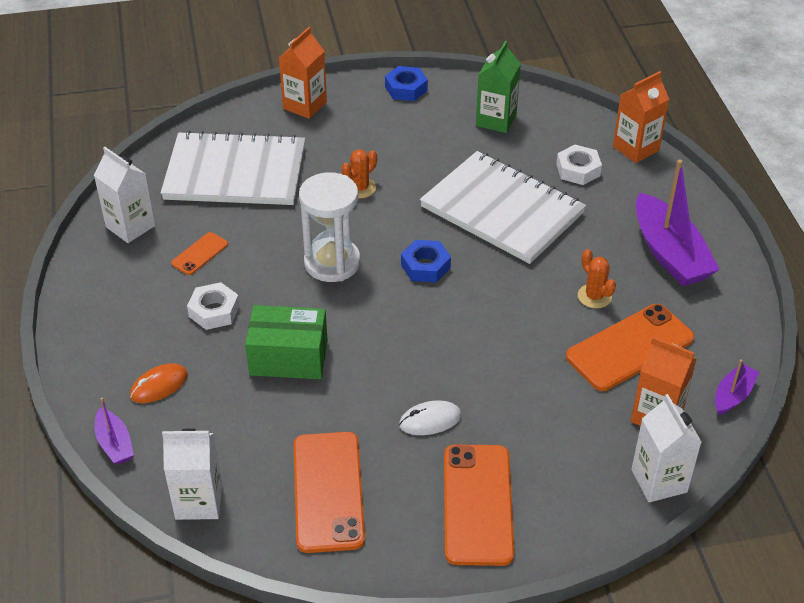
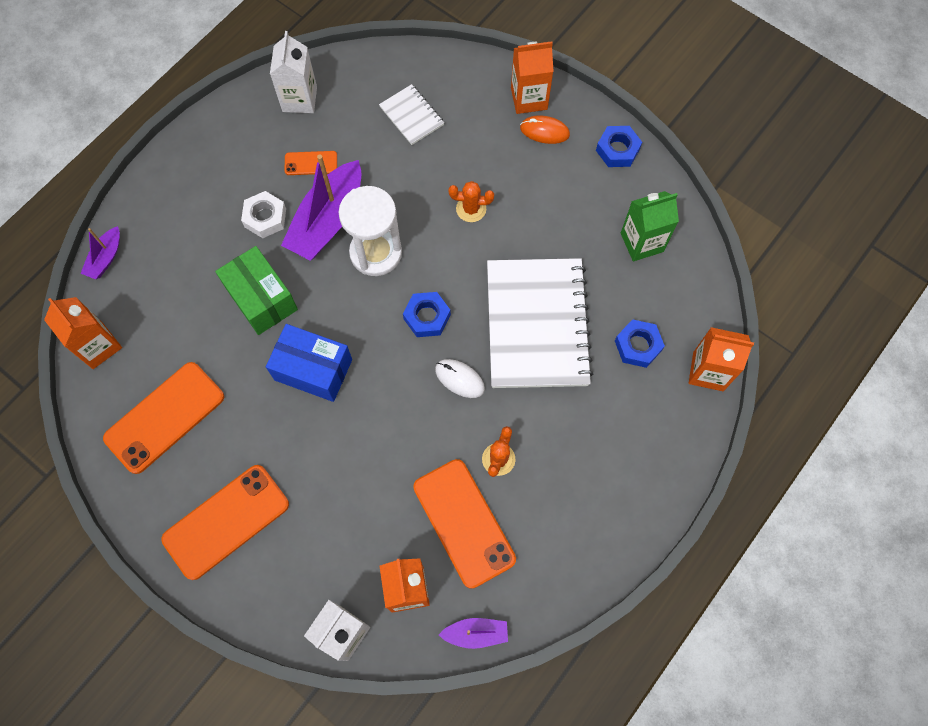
camera: 50 degrees right, 25 degrees up
orange mouse [130,364,188,403] -> orange mouse moved to [520,116,570,144]
white notebook [161,131,305,205] -> white notebook [379,84,444,145], size x0.46
white carton [162,428,222,520] -> orange carton [44,297,122,369]
white mouse [399,400,461,435] -> white mouse moved to [435,359,485,398]
white nut [556,145,602,185] -> blue nut [615,319,665,368]
orange phone [566,304,695,391] -> orange phone turned 45 degrees clockwise [413,459,516,589]
purple boat [636,159,720,286] -> purple boat moved to [281,155,362,261]
none -> blue box [266,324,352,402]

